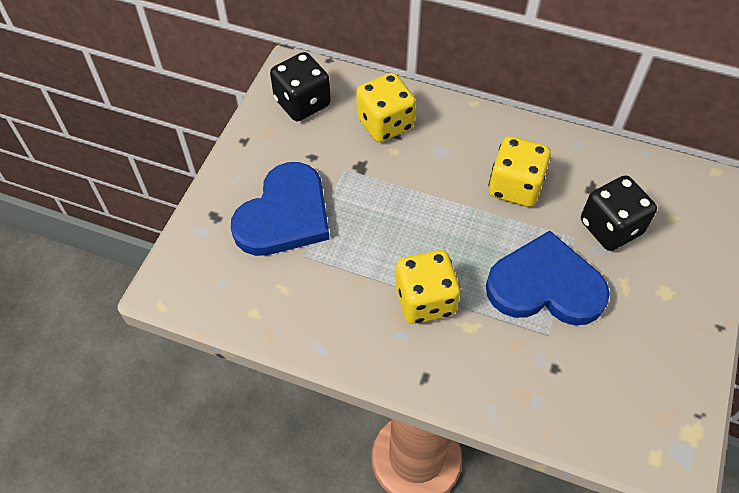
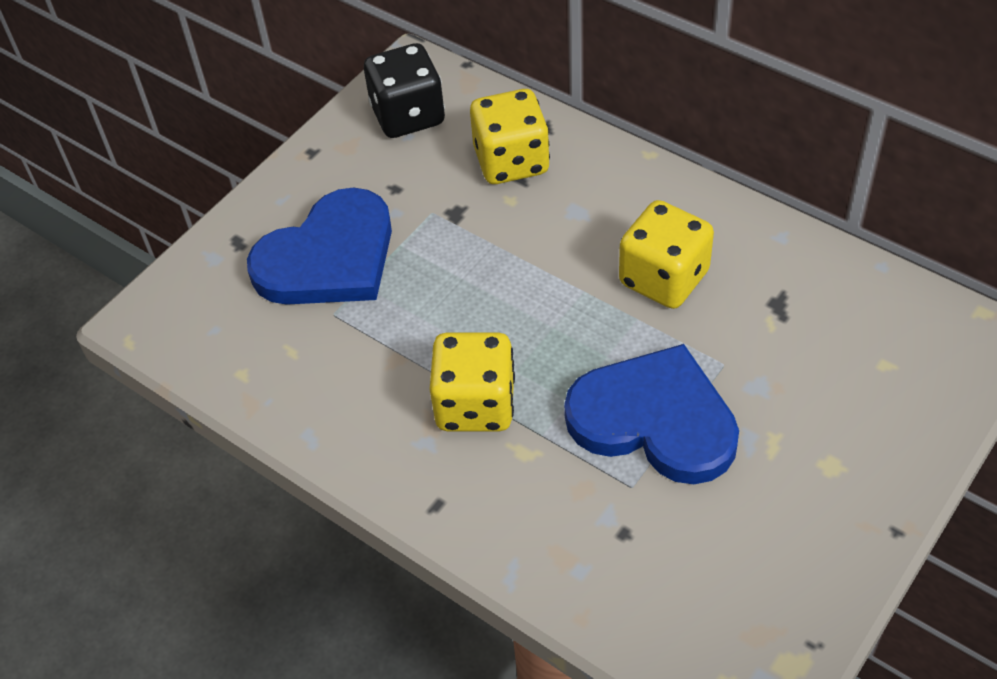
camera: 20 degrees right, 5 degrees down
black dice [581,175,657,251] -> none

